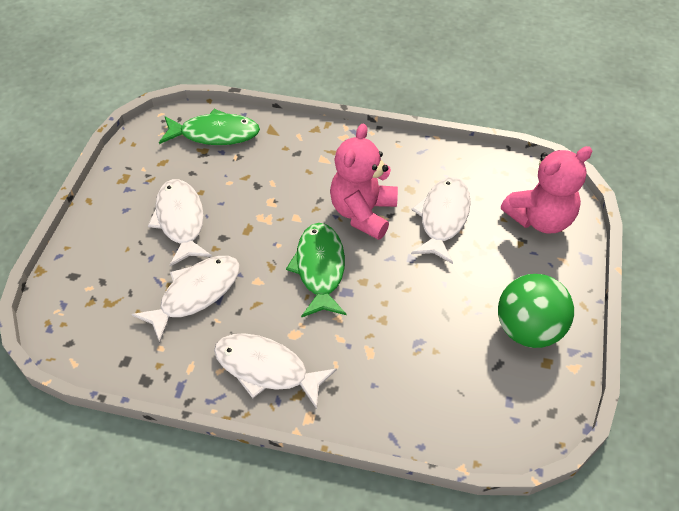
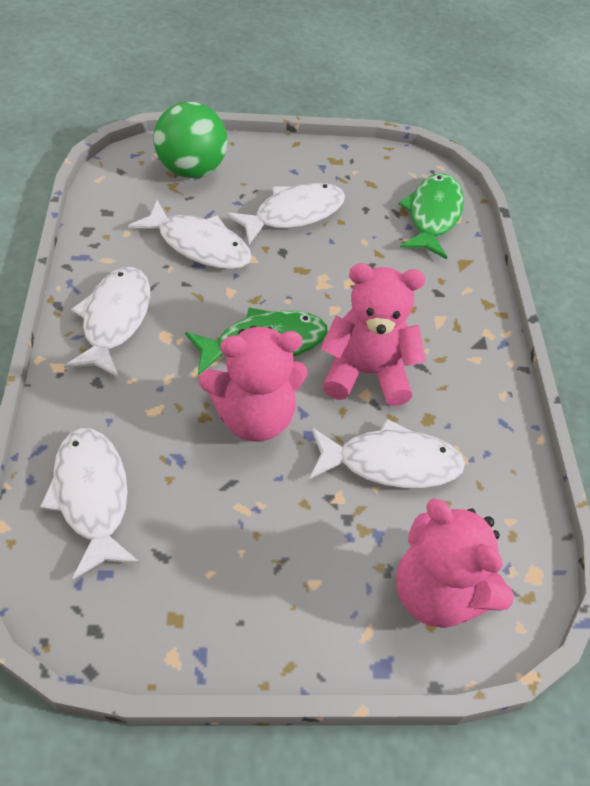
camera: 70 degrees right, 0 degrees up
green fish [159,109,260,145] -> green fish turned 150 degrees counterclockwise [398,173,464,259]
green ball [498,274,574,348] -> green ball moved to [154,101,227,178]
none -> white fish [40,428,140,579]
none -> pink teddy bear [199,326,307,442]

